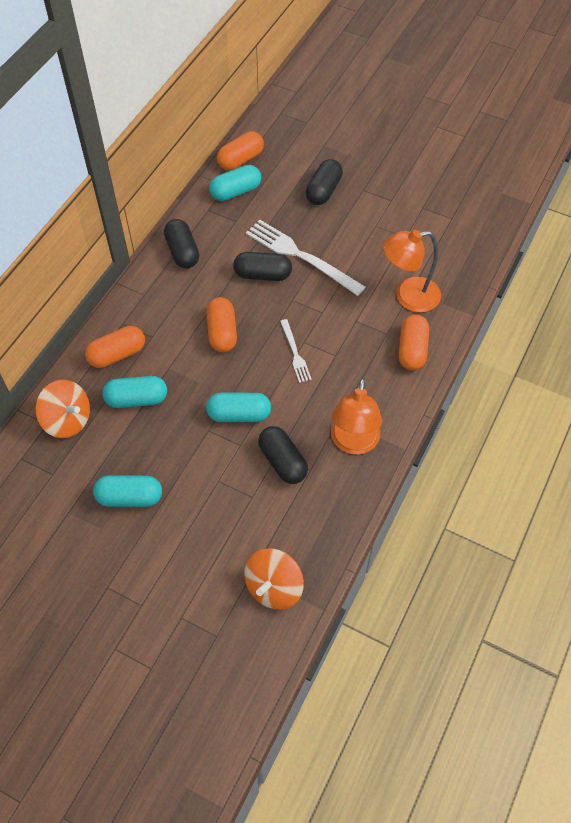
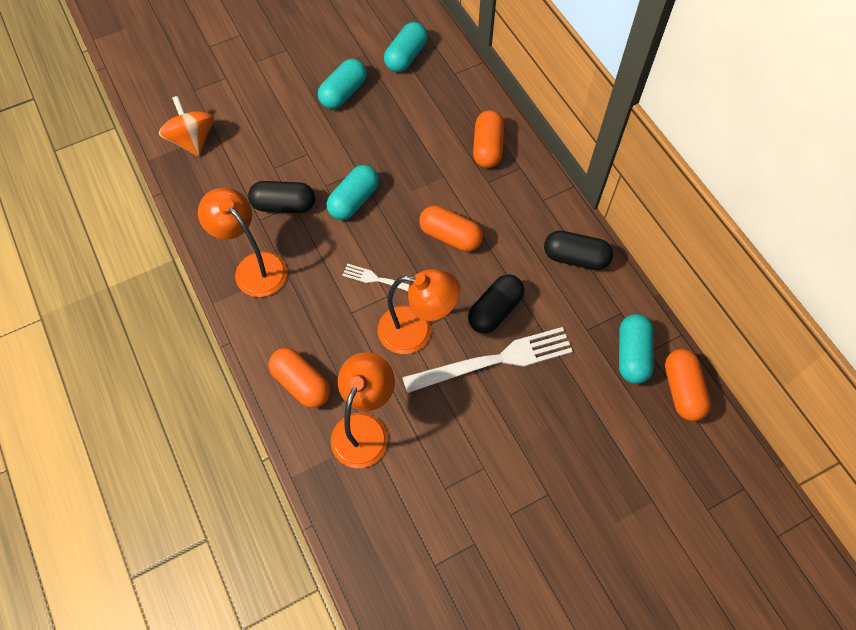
camera: 125 degrees right, 5 degrees up
orange spinning top [36,380,90,438] -> none
turquoise capsule [102,376,167,408] -> turquoise capsule moved to [384,22,428,72]
black capsule [306,159,343,205] -> none
none -> orange lamp [378,269,460,354]

